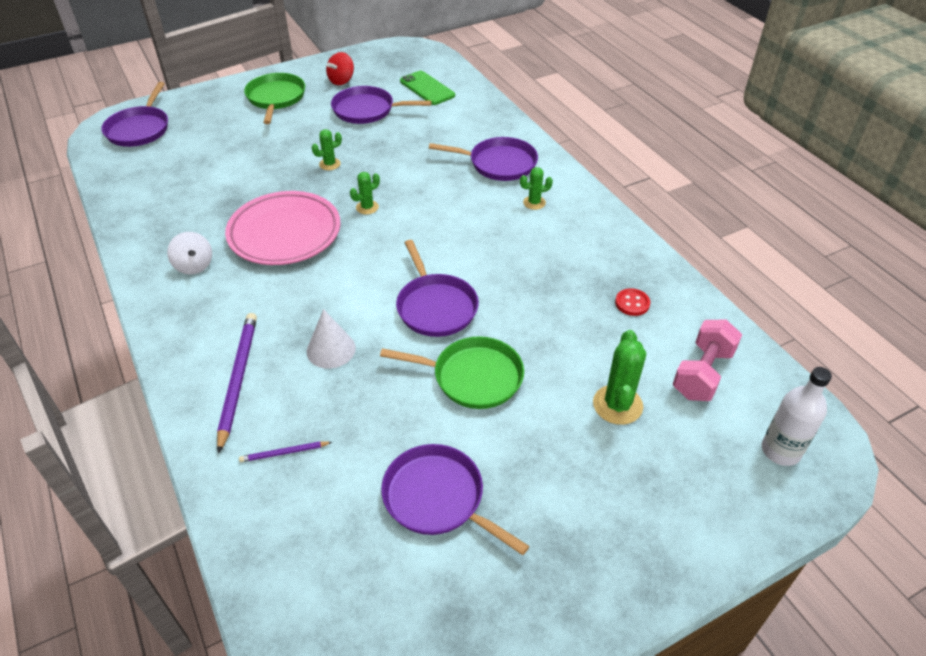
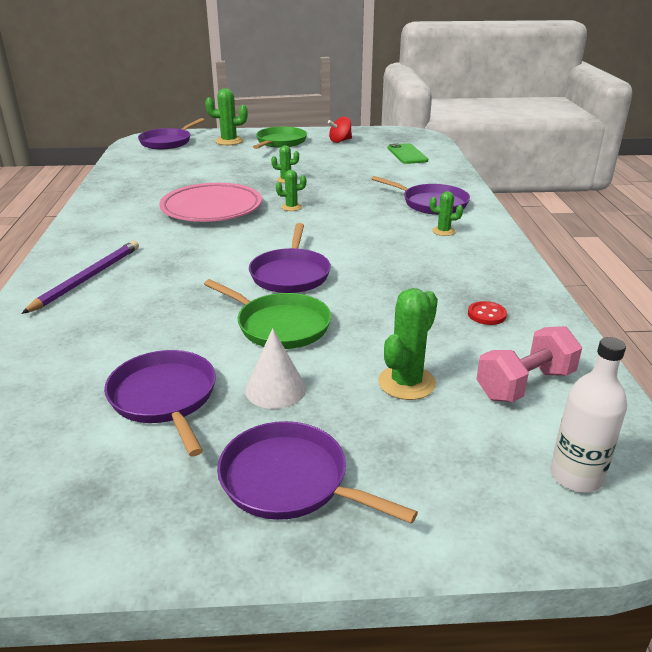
camera: 25 degrees right, 15 degrees down
white spinning top [167,232,212,274] -> none
purple pencil [239,441,332,462] -> none
white cone [307,309,356,369] -> white cone moved to [245,328,306,409]
purple pan [331,86,431,124] -> purple pan moved to [217,421,418,524]
none -> green cactus [205,88,248,145]

